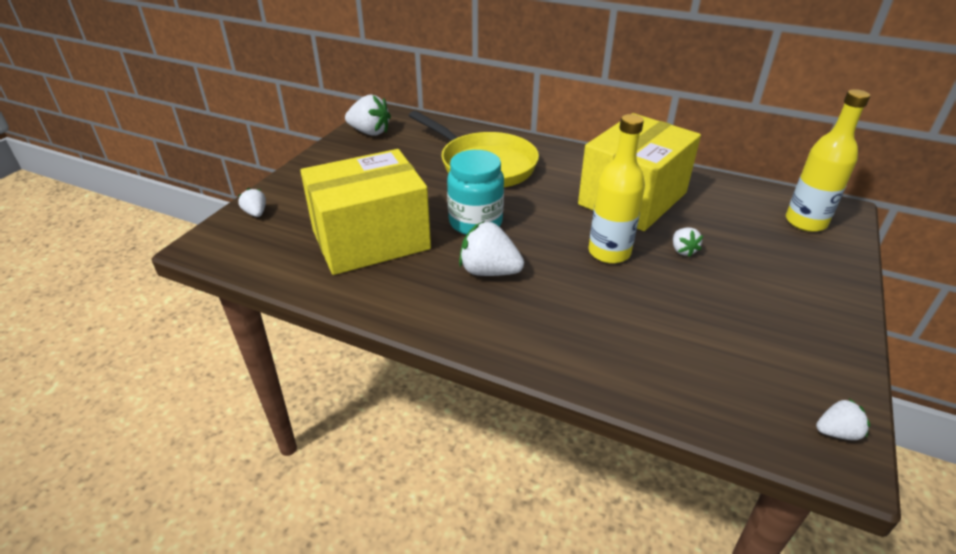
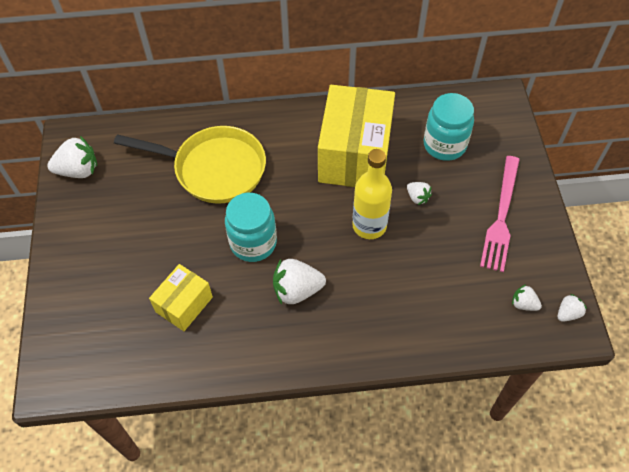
camera: 30 degrees left, 20 degrees up
white strawberry [238,188,266,217] -> white strawberry moved to [512,284,542,311]
yellow box [300,149,431,275] -> yellow box [149,264,213,331], size x0.52
yellow bottle [786,89,870,232] -> none
none -> turquoise jar [424,93,474,161]
none -> pink fork [480,156,520,272]

